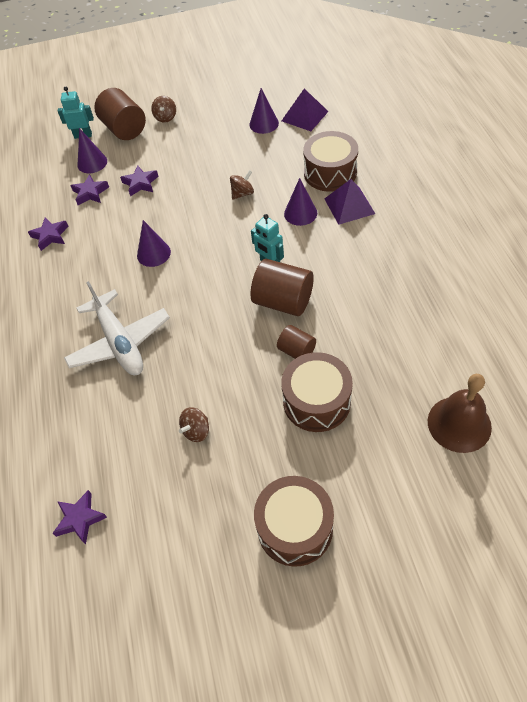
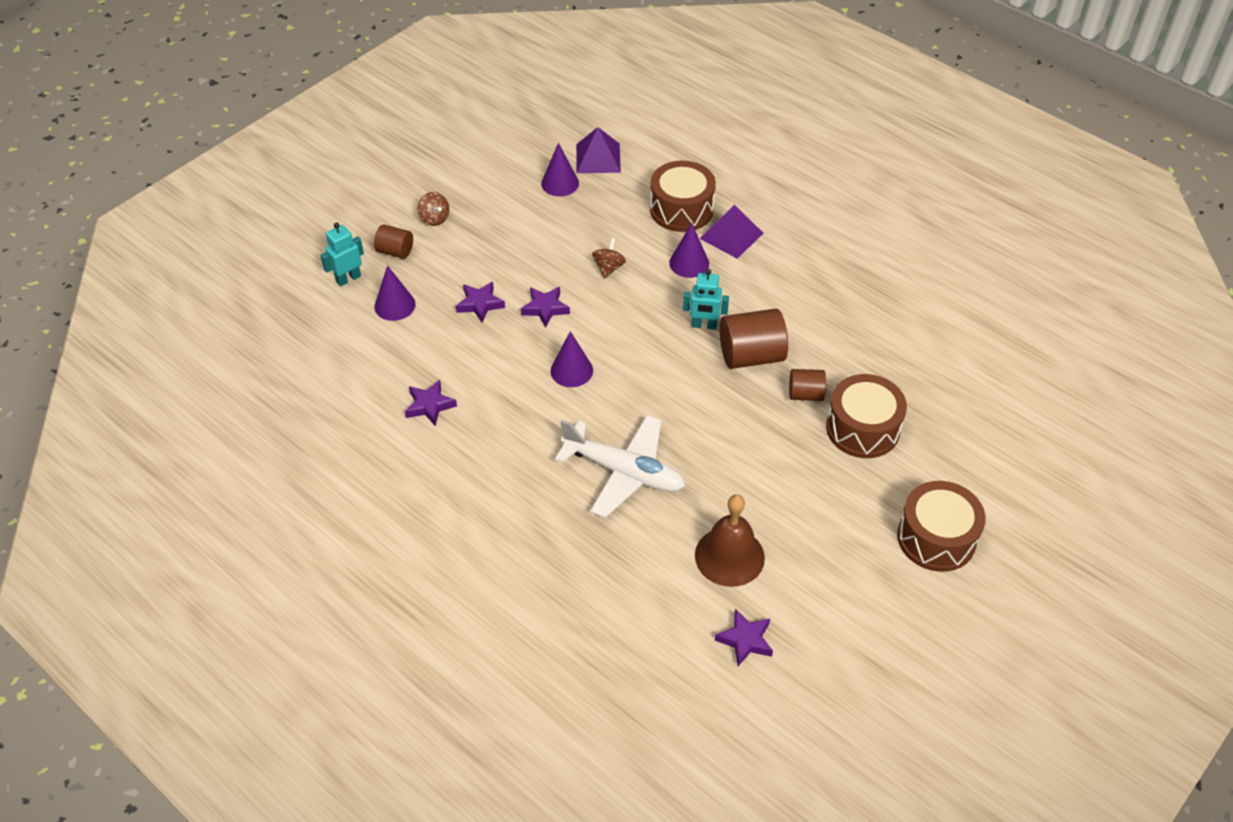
camera: 40 degrees left, 5 degrees down
purple star [70,174,109,205] -> purple star moved to [521,287,570,328]
brown cylinder [94,88,146,140] -> brown cylinder [374,224,413,259], size x0.57
brown spinning top [179,407,209,442] -> none
brown bell [428,374,492,453] -> brown bell moved to [695,495,765,587]

